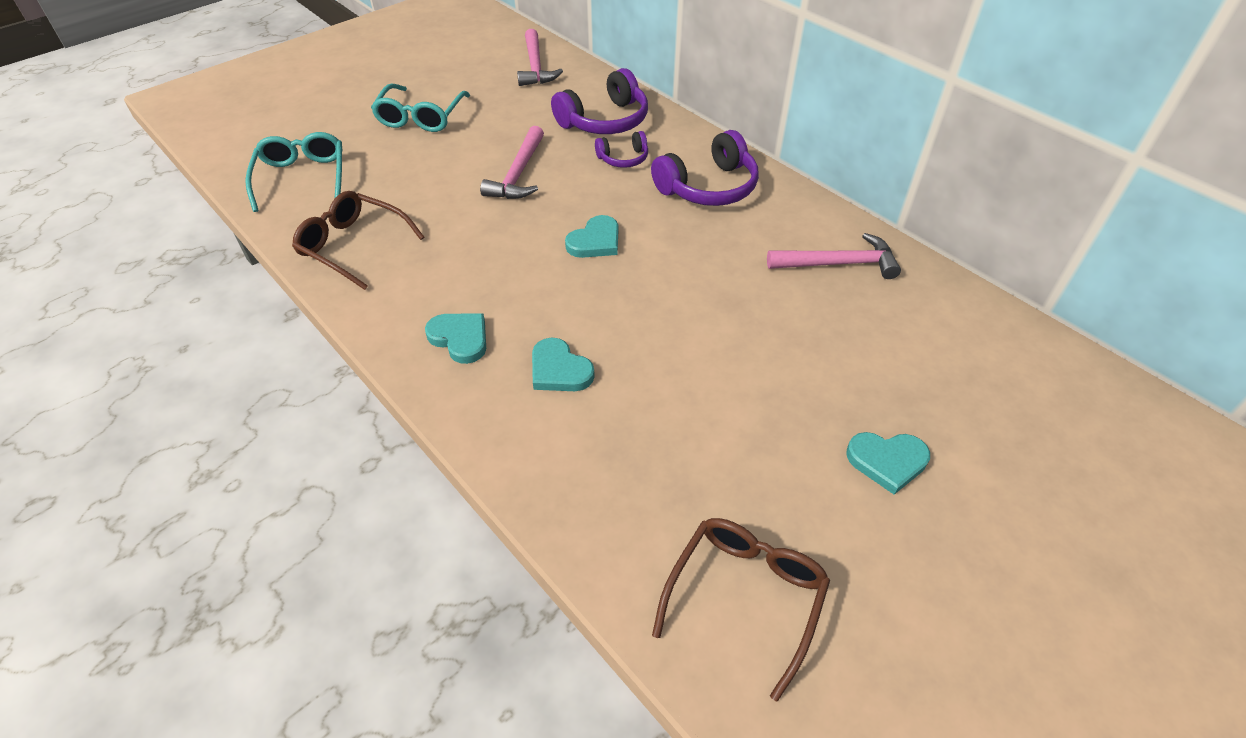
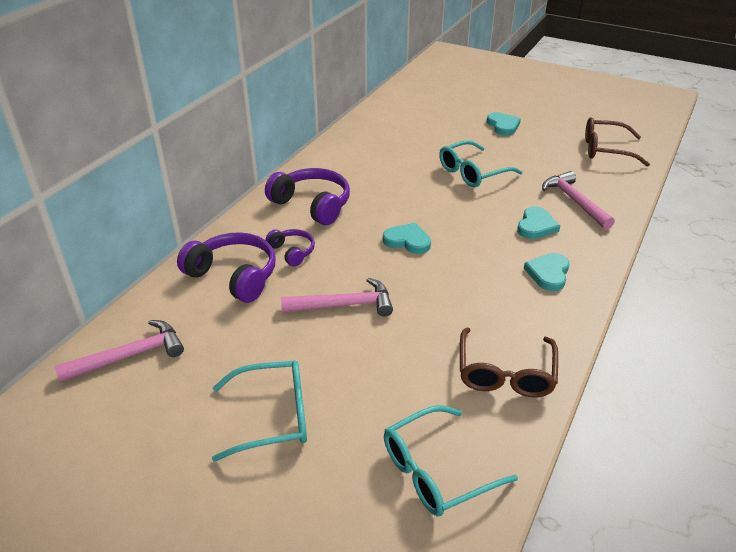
camera: 110 degrees left, 10 degrees down
pink hammer [767,233,901,279] -> pink hammer moved to [542,171,615,229]
none -> turquoise glasses [439,140,522,187]

